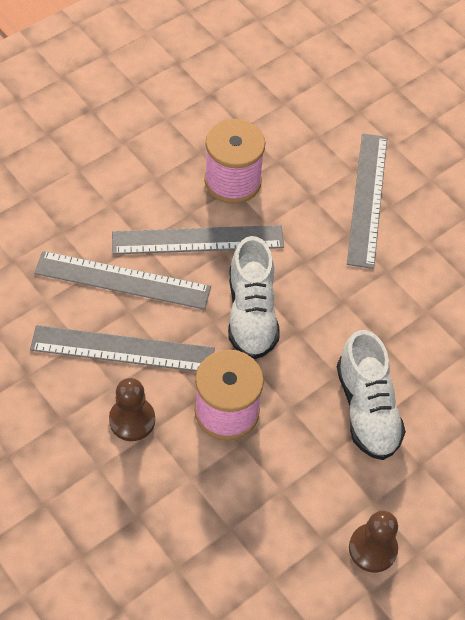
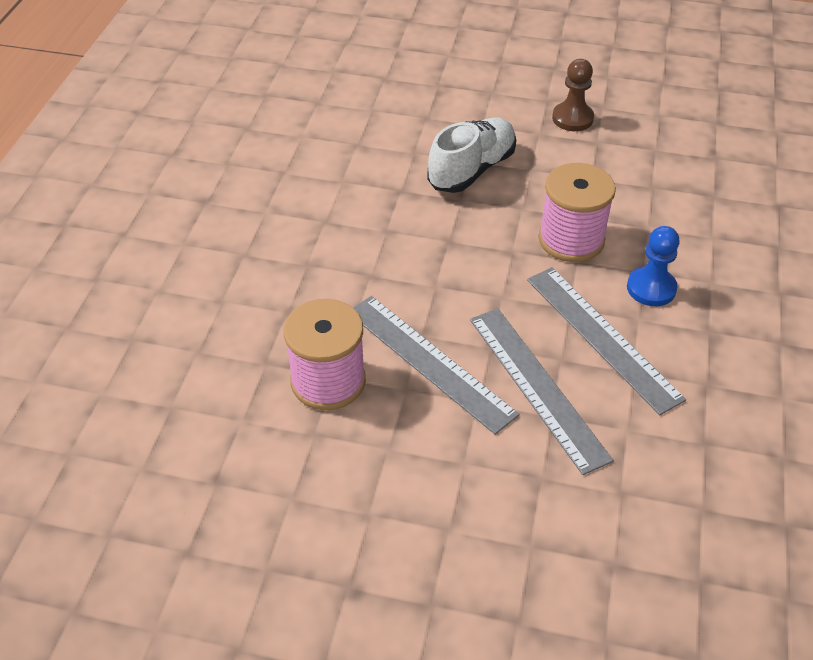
camera: 125 degrees left, 10 degrees down
brown pawn [109,378,155,441] -> blue pawn [627,226,680,306]
white shoe [228,236,280,359] -> none
grey ruler [347,133,387,269] -> none

